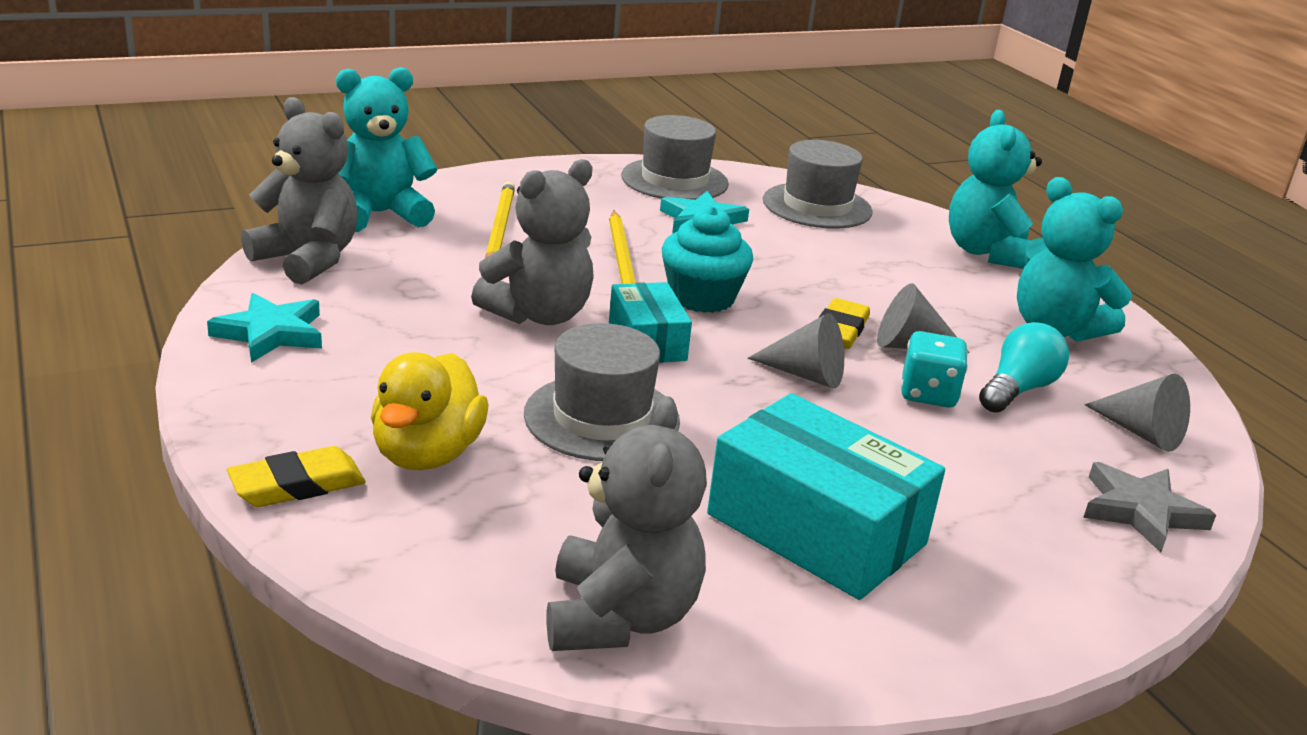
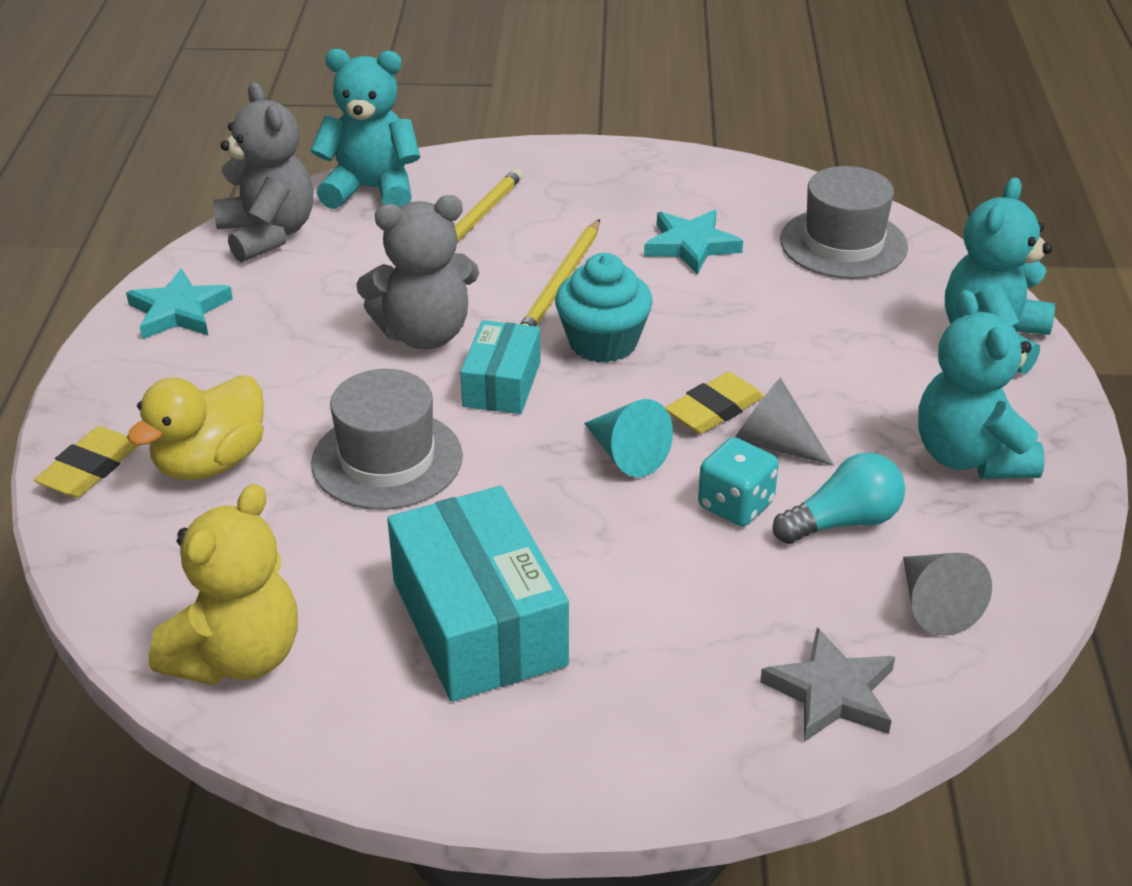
camera: 30 degrees right, 10 degrees up
yellow eraser [227,446,366,507] -> yellow eraser turned 60 degrees counterclockwise [34,426,139,498]
grey teddy bear [547,396,707,651] -> yellow teddy bear [149,484,298,686]
grey hat [621,115,729,200] -> none
grey cone [747,313,844,388] -> turquoise cone [584,399,673,477]

